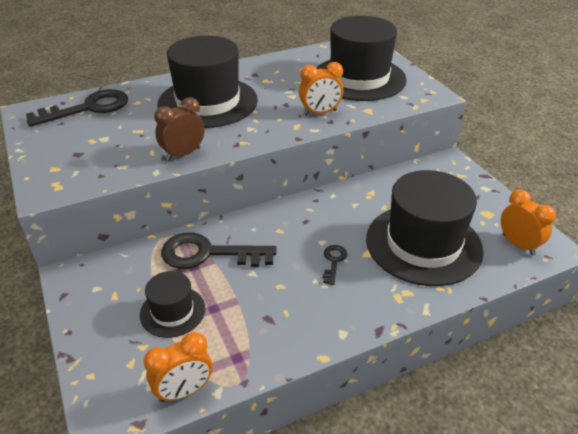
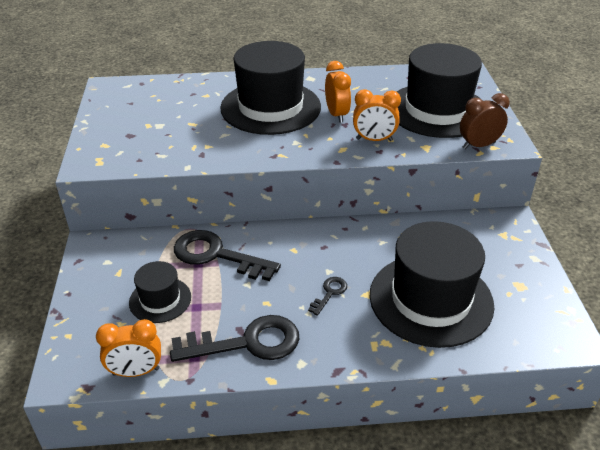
camera: 20 degrees right, 0 degrees up
black key [26,89,128,127] -> black key moved to [170,315,299,362]
brown clock [154,97,205,161] -> brown clock moved to [460,93,510,149]
orange clock [501,189,556,256] -> orange clock moved to [325,61,351,123]

